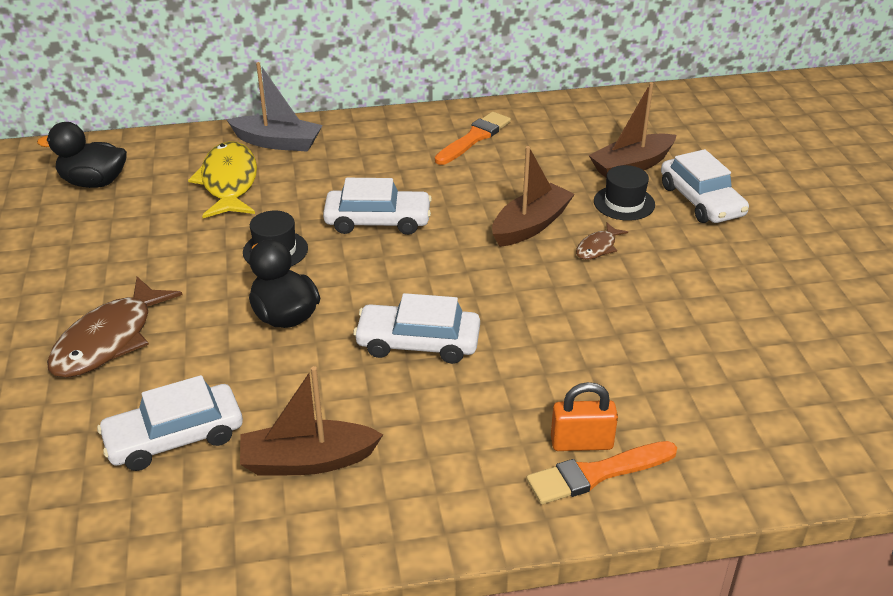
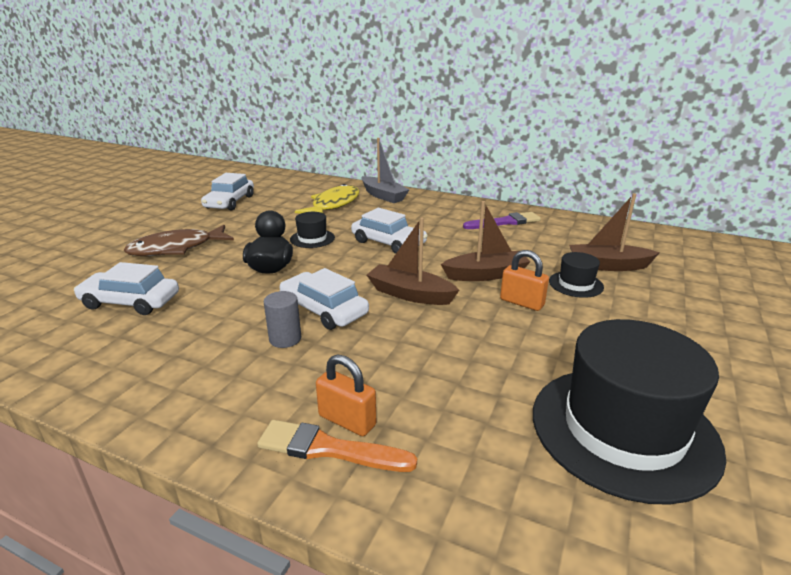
camera: 35 degrees right, 10 degrees down
black duck [37,122,127,188] -> none
brown boat [240,366,384,476] -> brown boat moved to [367,218,459,305]
orange brush [435,112,511,165] -> purple brush [463,212,541,229]
brown fish [576,223,628,260] -> orange padlock [500,250,549,311]
white car [661,149,749,223] -> white car moved to [201,173,254,210]
none -> grey cylinder [263,291,301,348]
none -> black hat [533,319,726,505]

